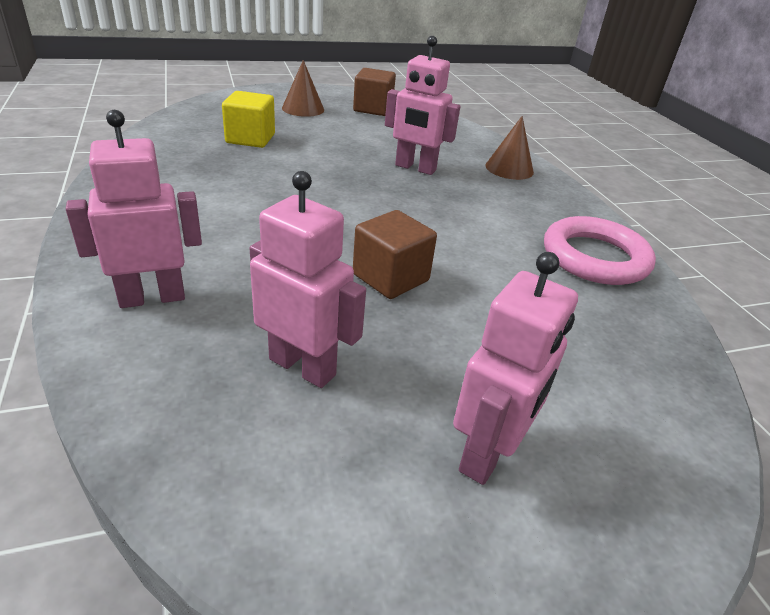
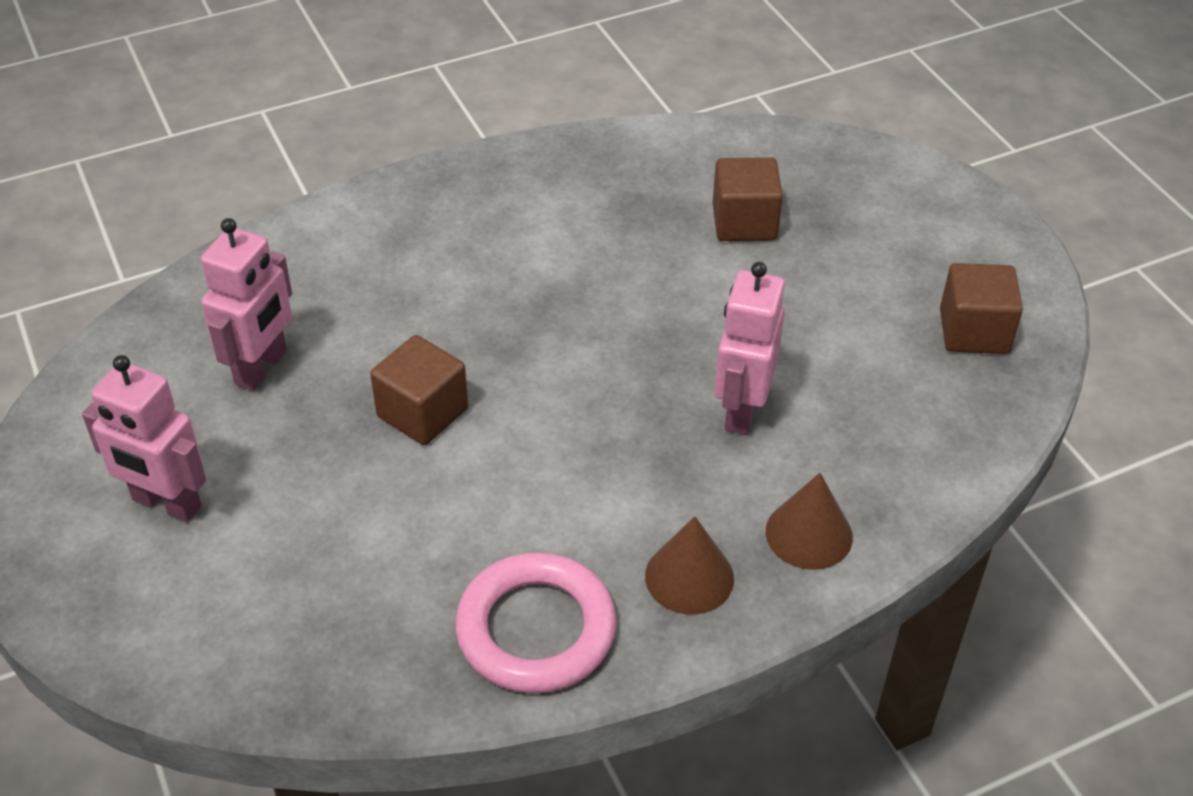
camera: 85 degrees right, 10 degrees up
pink robot [66,110,202,308] -> none
yellow cube [222,91,275,148] -> brown cube [713,157,783,241]
brown cone [282,60,324,117] -> brown cone moved to [645,516,734,614]

